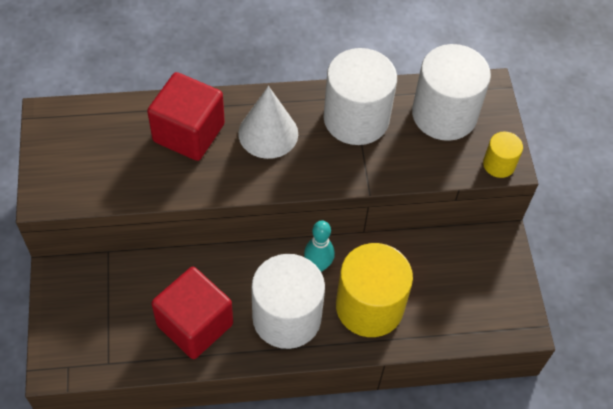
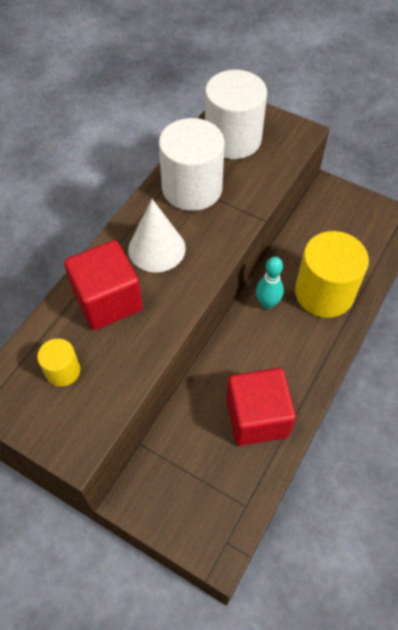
camera: 50 degrees left, 0 degrees up
white cylinder [251,254,325,349] -> none
yellow cylinder [483,131,523,178] -> yellow cylinder moved to [37,338,80,387]

